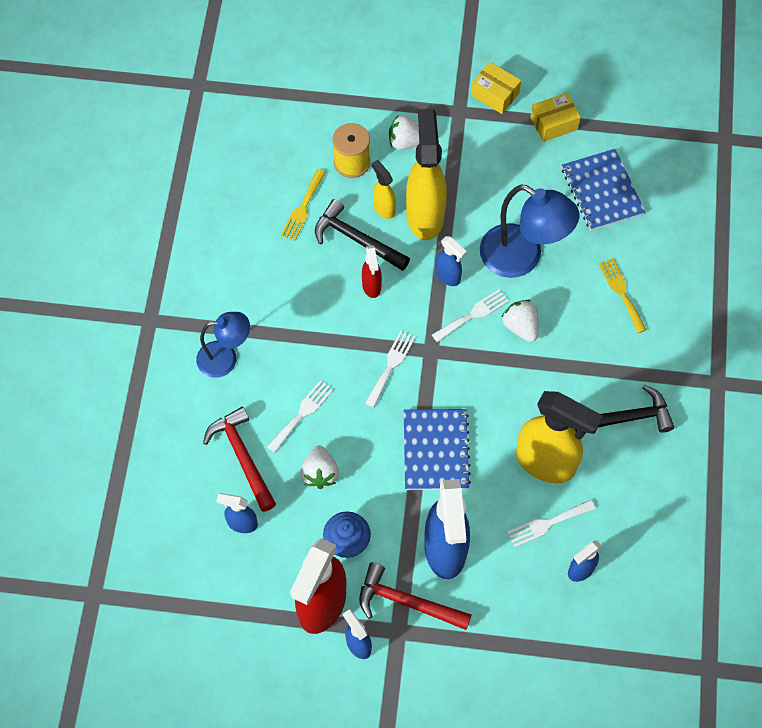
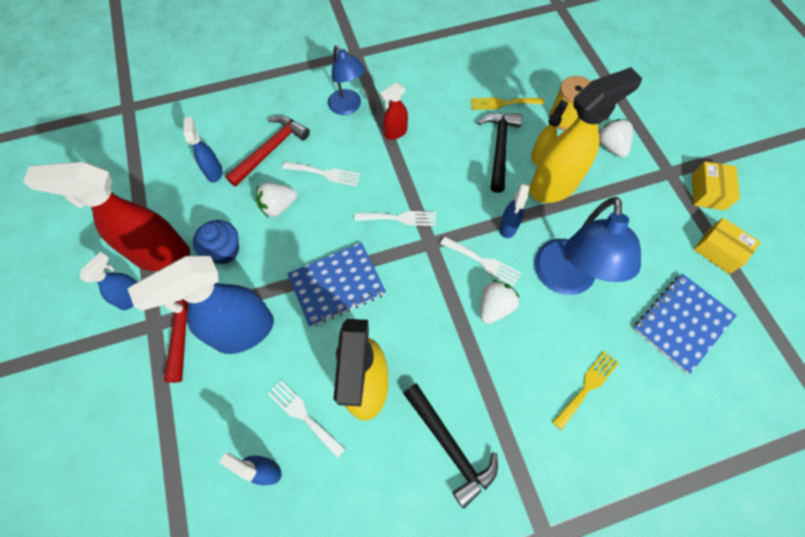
camera: 65 degrees right, 0 degrees up
red spray bottle [362,245,382,298] -> red spray bottle moved to [380,82,408,140]

